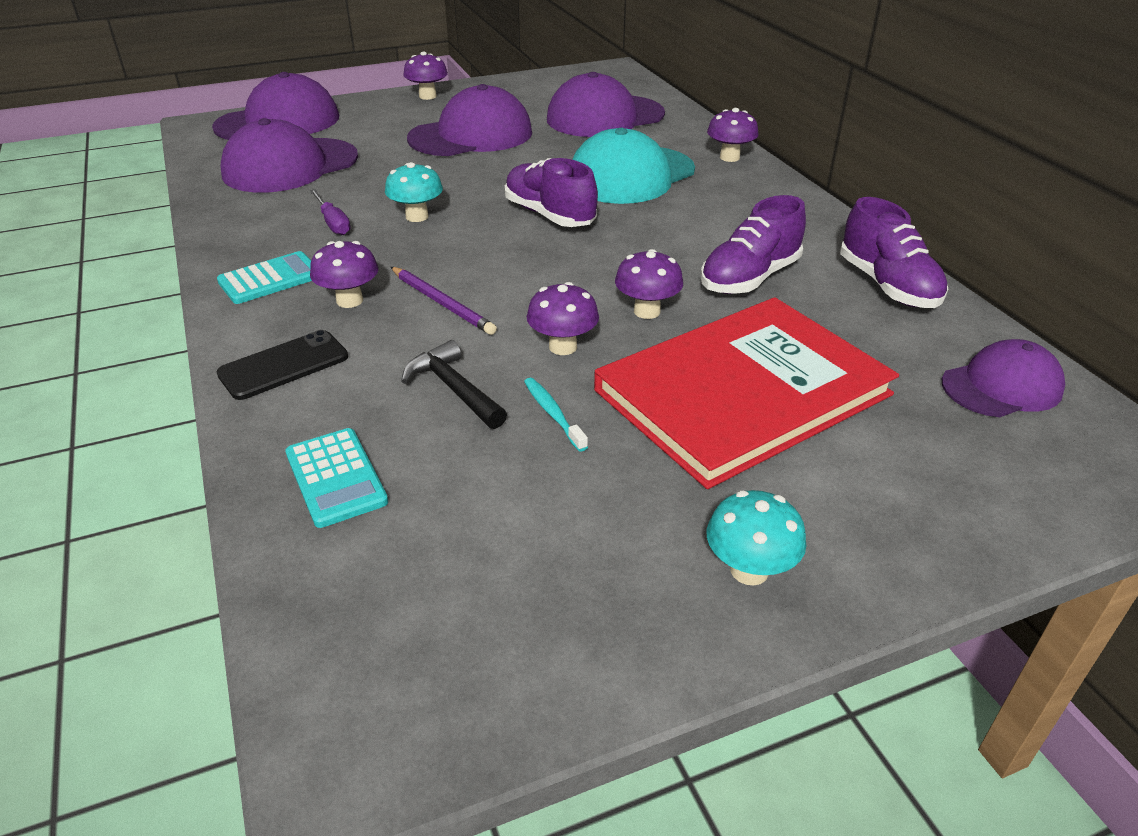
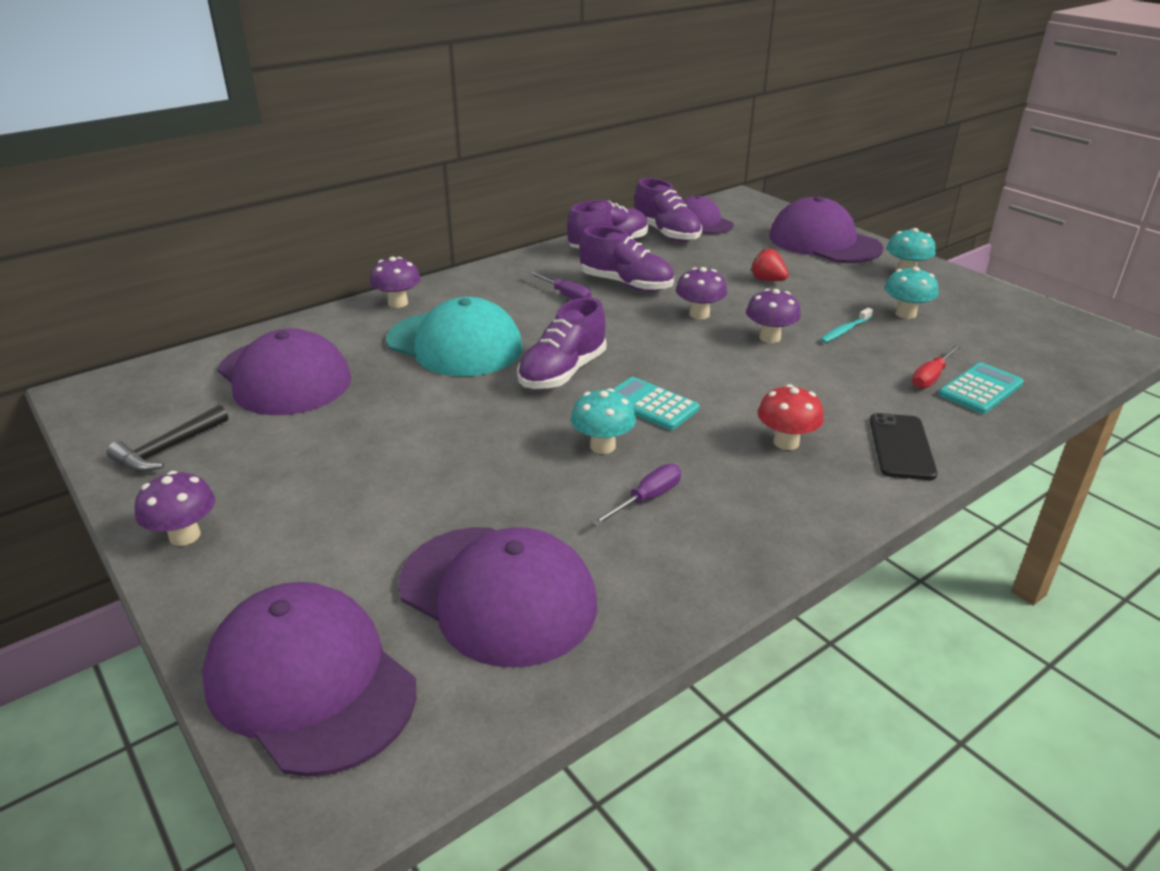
camera: 105 degrees left, 5 degrees down
black phone [216,330,348,400] -> black phone turned 60 degrees clockwise [870,413,938,480]
turquoise calculator [217,251,312,304] -> turquoise calculator moved to [613,377,699,430]
purple mushroom [310,241,379,308] -> red mushroom [758,384,824,450]
purple pencil [391,267,497,335] -> none
black hammer [401,340,507,429] -> black hammer moved to [107,405,228,472]
purple cap [407,84,532,156] -> purple cap moved to [769,196,883,263]
red book [594,297,899,489] -> red strawberry [751,249,789,281]
none -> purple screwdriver [528,271,592,300]
none -> purple shoe [635,178,702,242]
none -> turquoise mushroom [885,267,938,319]
none -> red screwdriver [912,344,961,389]

